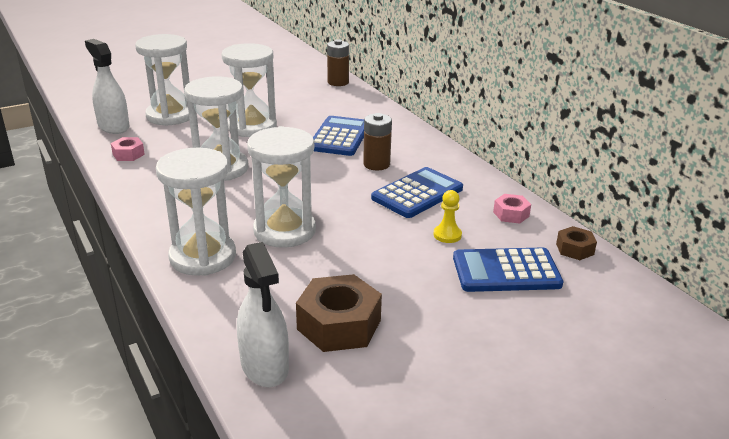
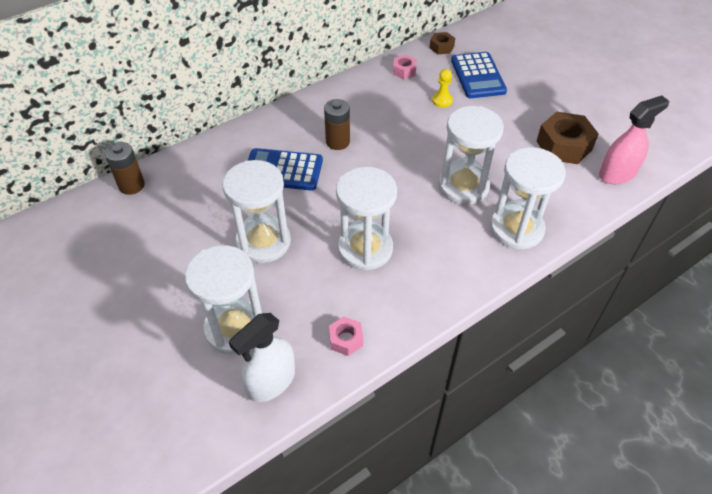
camera: 95 degrees left, 20 degrees up
white spray bottle [237,242,289,387] -> pink spray bottle [599,96,669,184]
blue calculator [371,167,463,218] -> none

